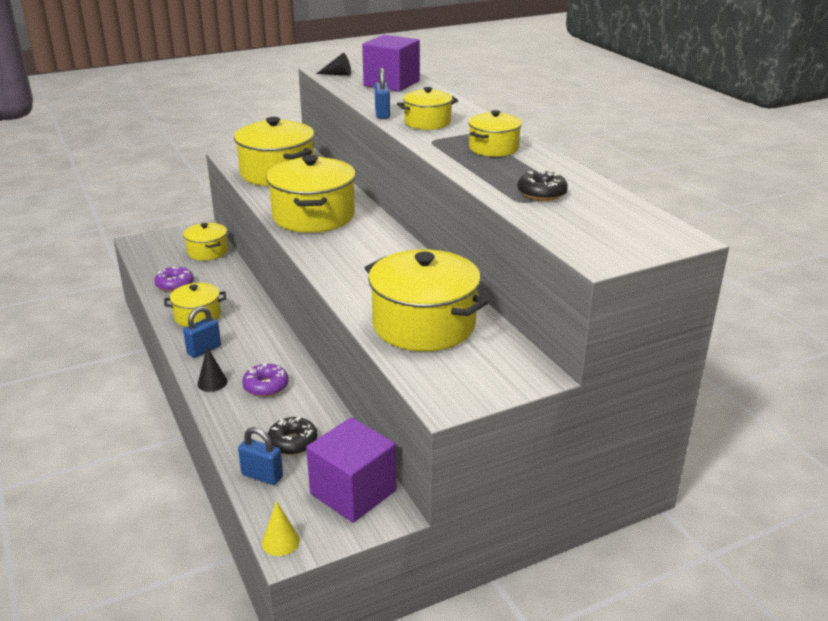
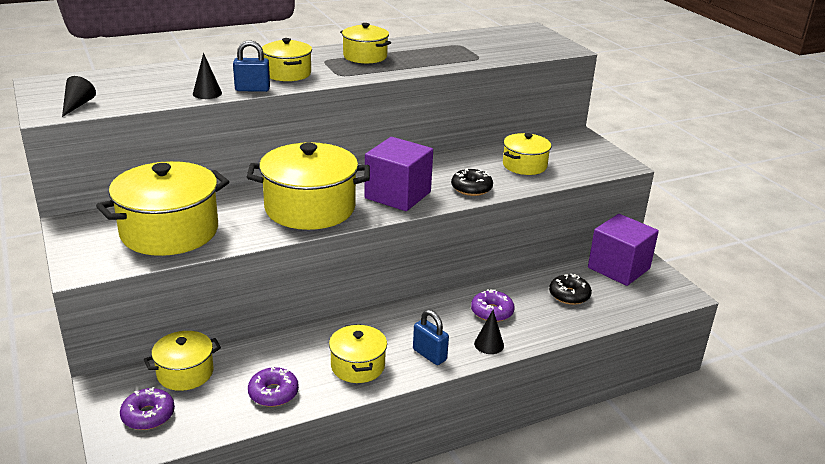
camera: 90 degrees left, 0 degrees up
blue padlock [238,427,283,485] -> none
yellow cone [262,501,300,556] -> none
purple cube [362,35,420,92] -> purple cube moved to [364,137,433,211]
yellow pot [365,249,488,352] -> yellow pot [503,133,551,175], size x0.56
black donut [518,169,568,201] -> black donut moved to [451,168,493,196]
none -> purple donut [120,387,175,430]
none -> black cone [193,53,222,99]

